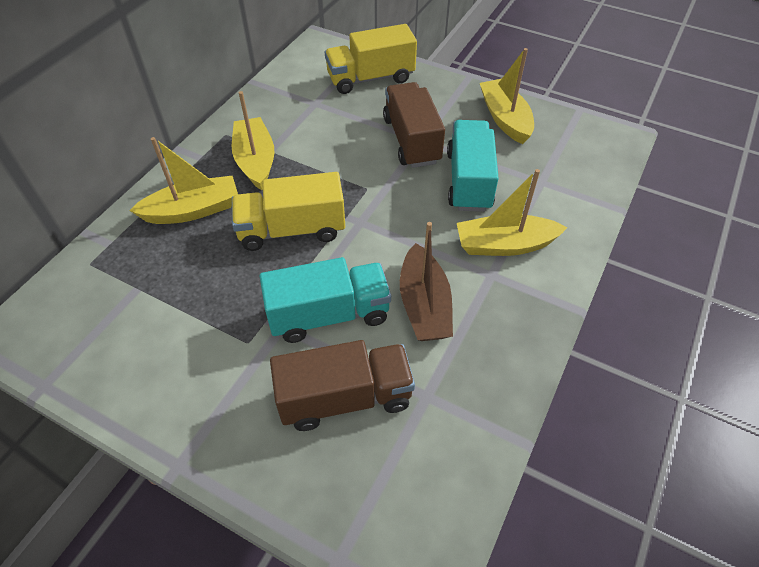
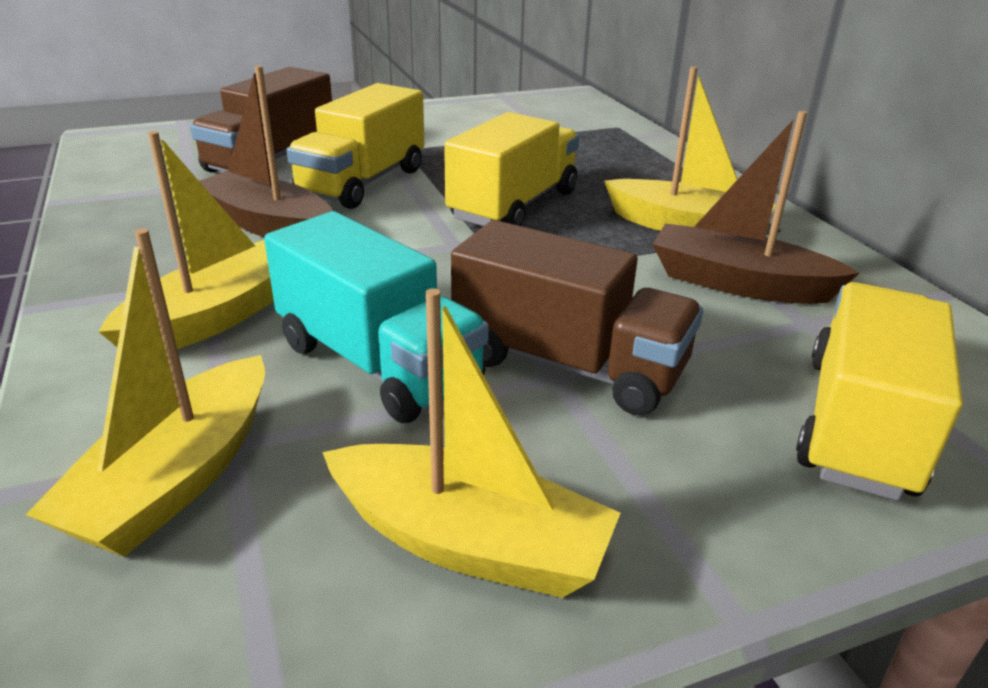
camera: 130 degrees right, 20 degrees down
yellow boat [129,137,238,224] -> yellow boat moved to [25,228,265,557]
turquoise truck [260,257,391,343] -> yellow truck [287,83,424,209]
none -> brown boat [653,111,859,304]

